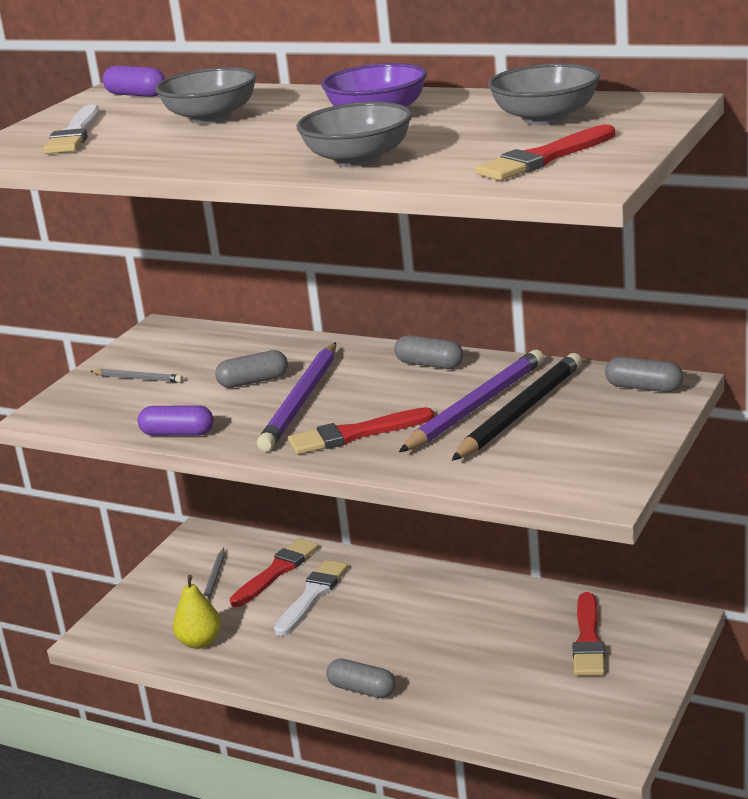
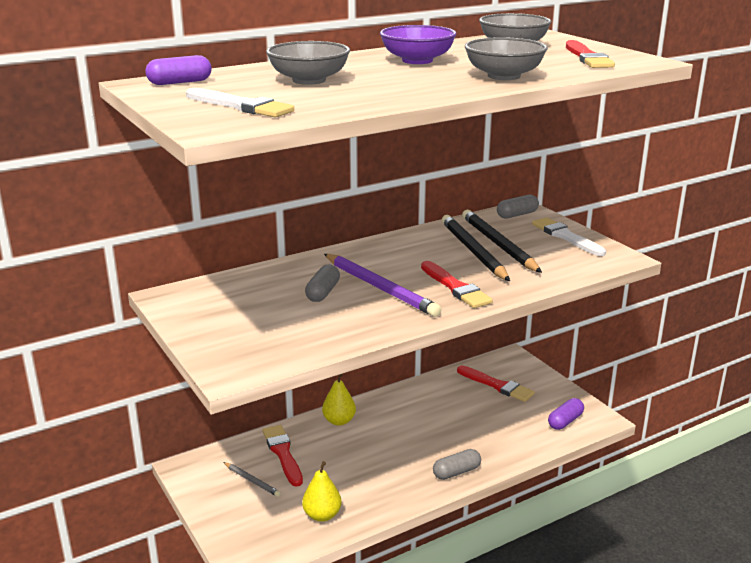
camera: 60 degrees left, 0 degrees up
grey pencil [90,369,183,383] -> none
purple capsule [138,405,214,436] -> purple capsule moved to [548,398,584,430]
white brush [274,560,348,636] -> white brush moved to [532,217,606,256]
red brush [288,407,434,454] -> red brush turned 45 degrees counterclockwise [421,261,493,308]
grey capsule [394,335,463,369] -> none
purple pencil [399,350,544,452] -> black pencil [442,215,510,281]
none -> yellow pear [322,374,356,426]

